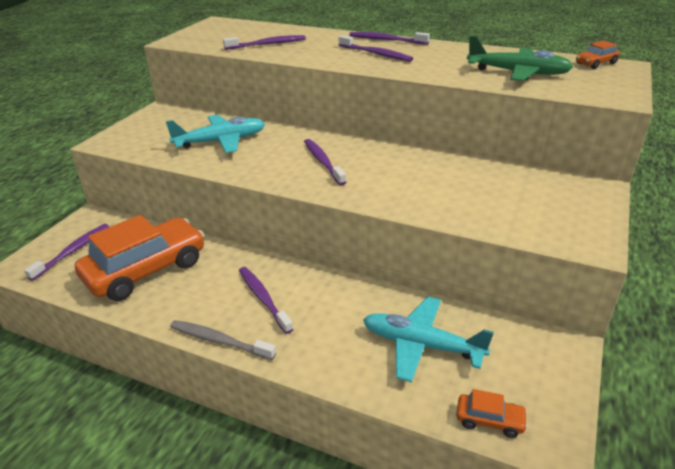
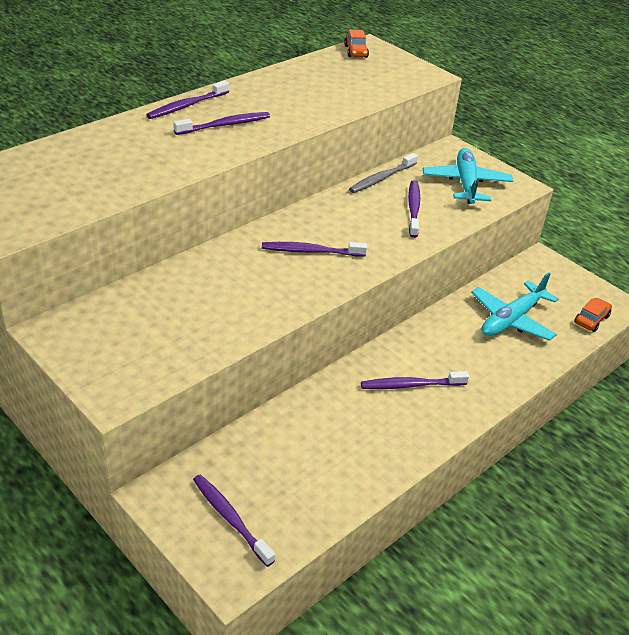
camera: 70 degrees left, 5 degrees up
orange car [75,215,205,301] -> none
turquoise plane [166,115,265,153] -> turquoise plane moved to [423,148,513,204]
grey toothbrush [170,320,276,360] -> grey toothbrush moved to [349,153,418,193]
purple toothbrush [223,35,306,50] -> purple toothbrush moved to [408,180,420,238]
green plane [467,36,573,81] -> none

